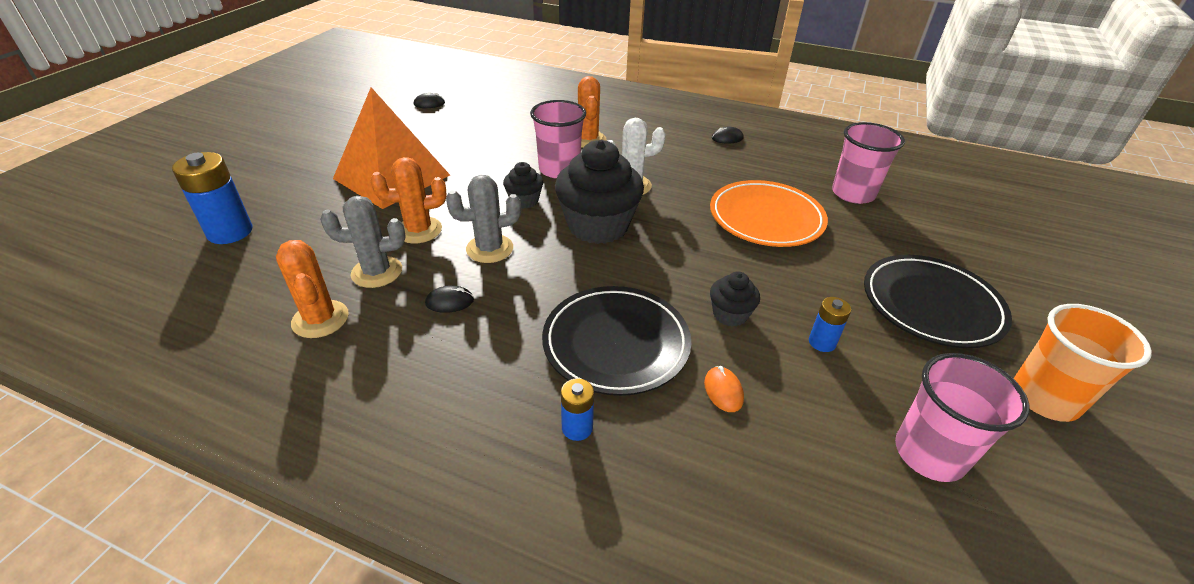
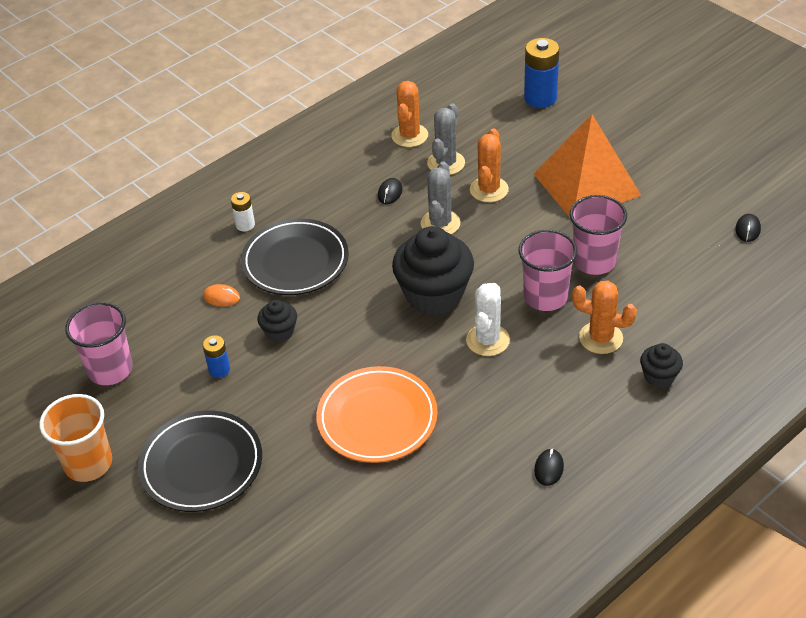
camera: 120 degrees right, 5 degrees up
orange cactus [276,240,349,338] -> orange cactus turned 75 degrees counterclockwise [391,81,428,147]
black cupcake [503,162,543,209] -> black cupcake moved to [640,343,683,388]
blue battery [561,378,594,441] -> white battery [231,192,255,231]
pink cup [832,122,905,204] -> pink cup moved to [570,195,627,275]

